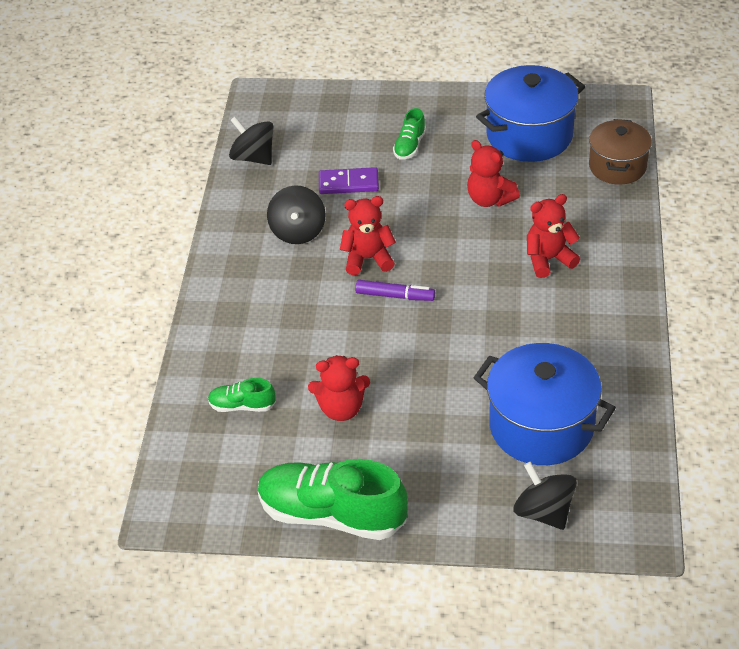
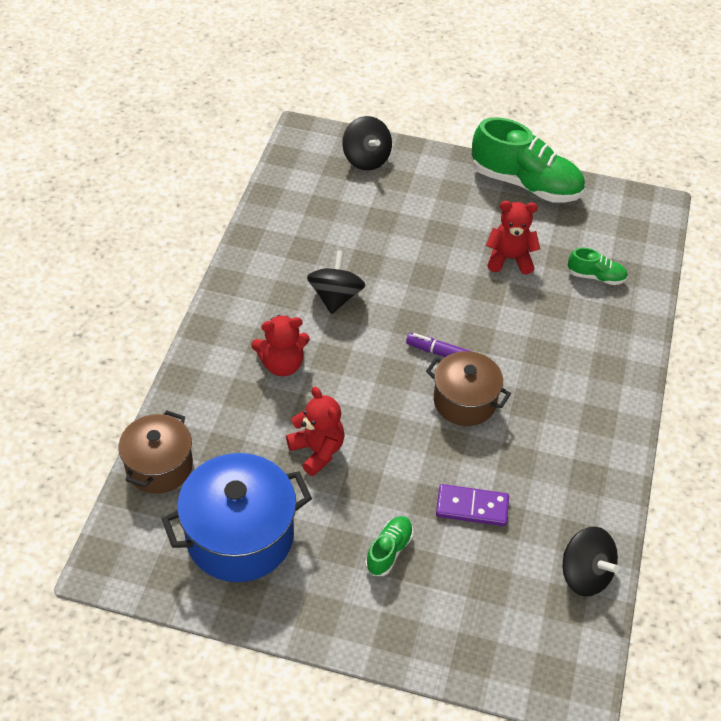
camera: 175 degrees left, 5 degrees up
black spinning top [267,185,326,244] -> black spinning top moved to [307,250,365,314]
red teddy bear [340,196,396,275] -> brown pot [426,351,511,426]
blue pot [473,343,616,465] -> none

